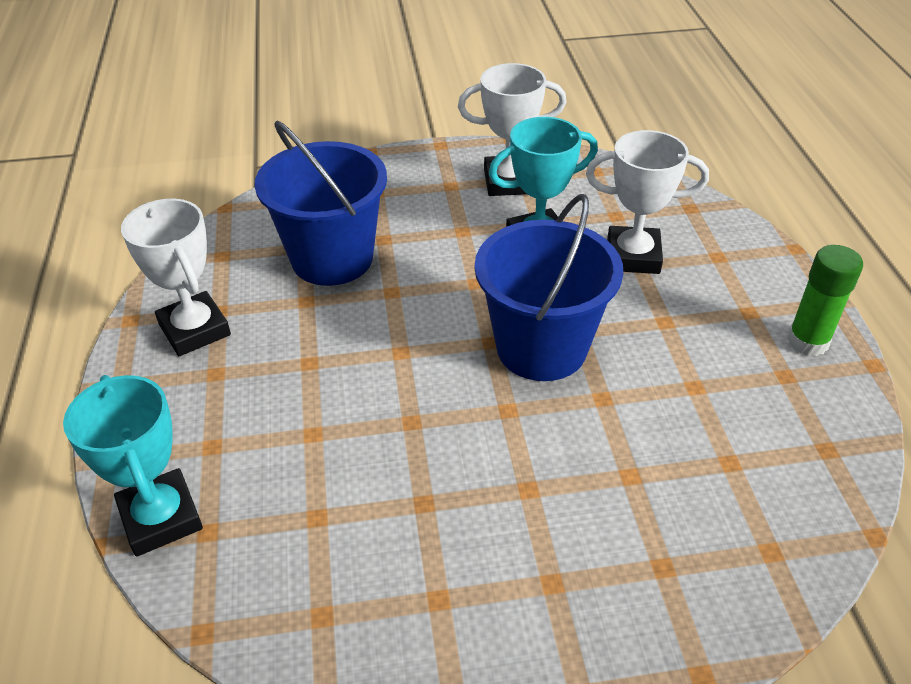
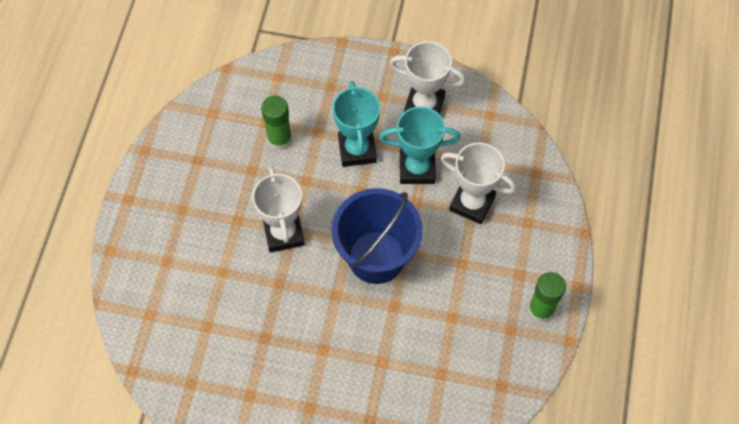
camera: 20 degrees right, 20 degrees up
turquoise trophy [63,375,203,557] -> turquoise trophy moved to [333,81,380,167]
white trophy [121,199,231,356] -> white trophy moved to [252,166,305,253]
blue bucket [254,120,387,286] -> green glue stick [261,96,292,151]

